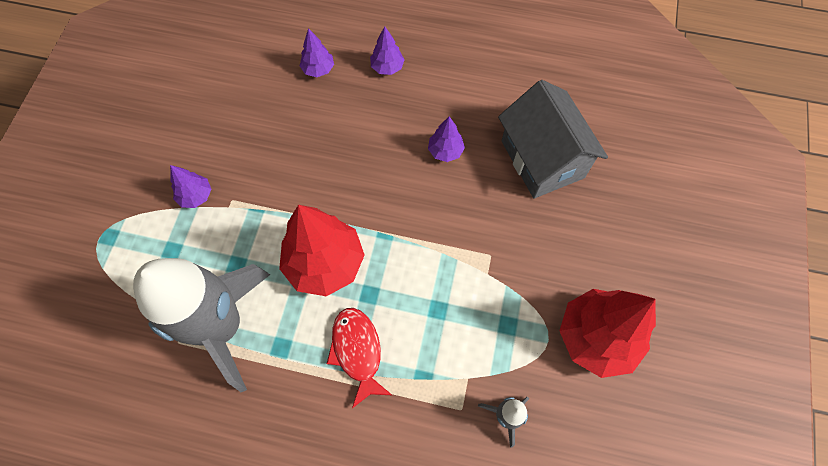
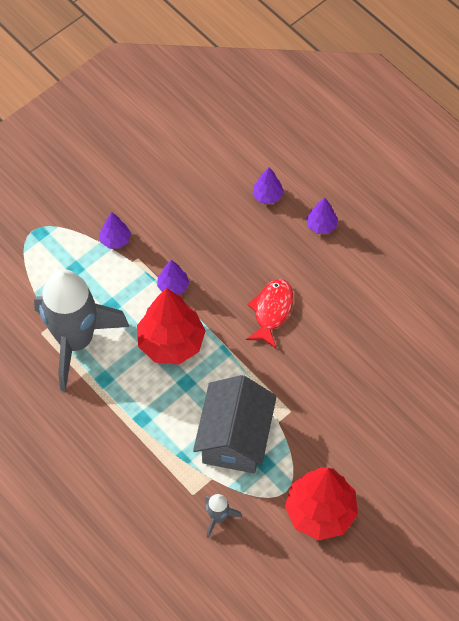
camera: 35 degrees right, 5 degrees down
red fish [327,308,392,408] -> red fish moved to [246,279,293,348]
purple tree [428,116,465,162] -> purple tree moved to [157,260,189,295]
grey house [498,80,608,198] -> grey house moved to [193,375,277,473]

